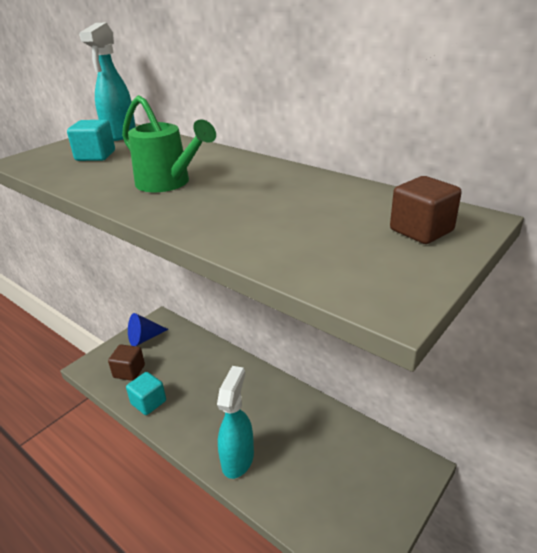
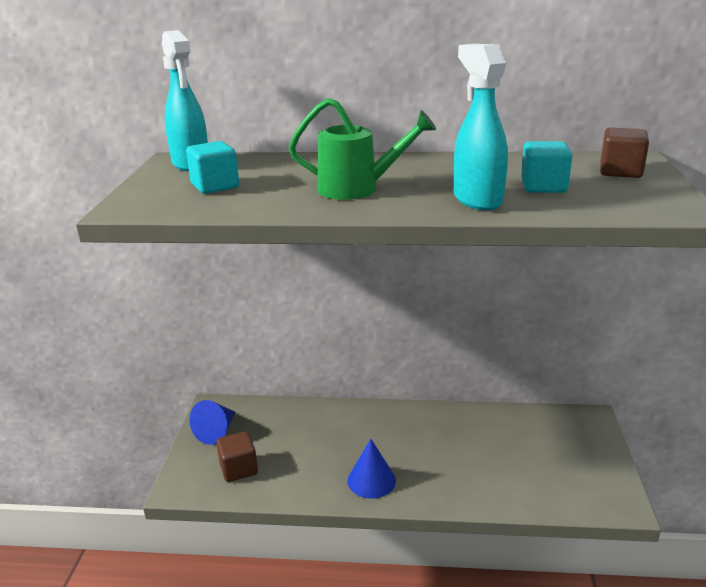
camera: 35 degrees left, 5 degrees down
turquoise cube [126,372,166,415] -> turquoise cube moved to [521,141,572,193]
turquoise spray bottle [217,366,254,479] -> turquoise spray bottle moved to [454,44,508,210]
none -> blue cone [348,439,396,499]

